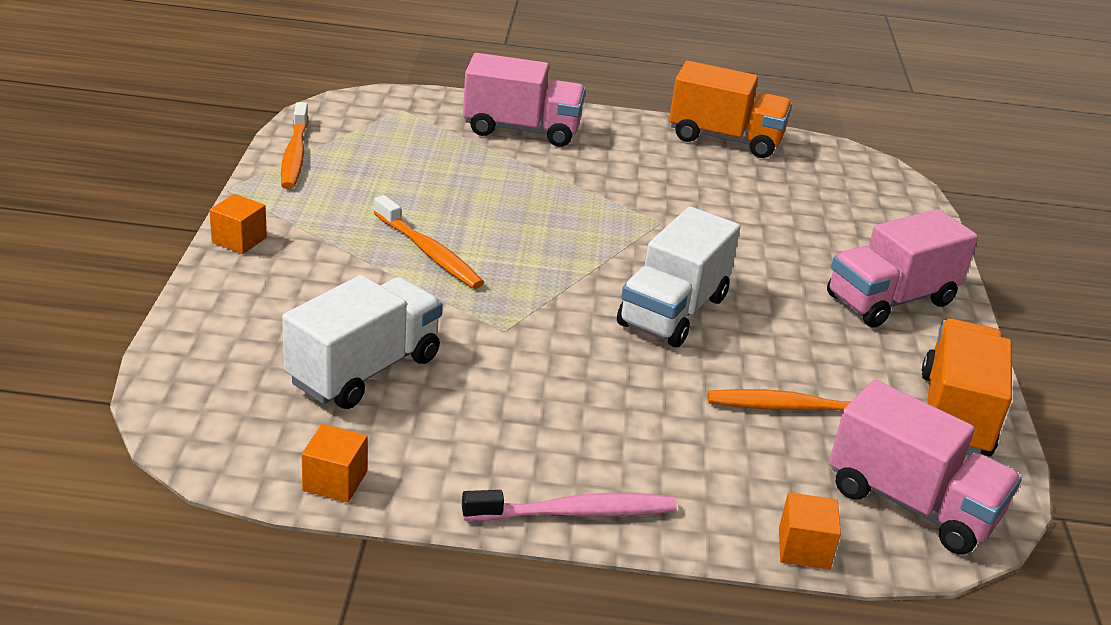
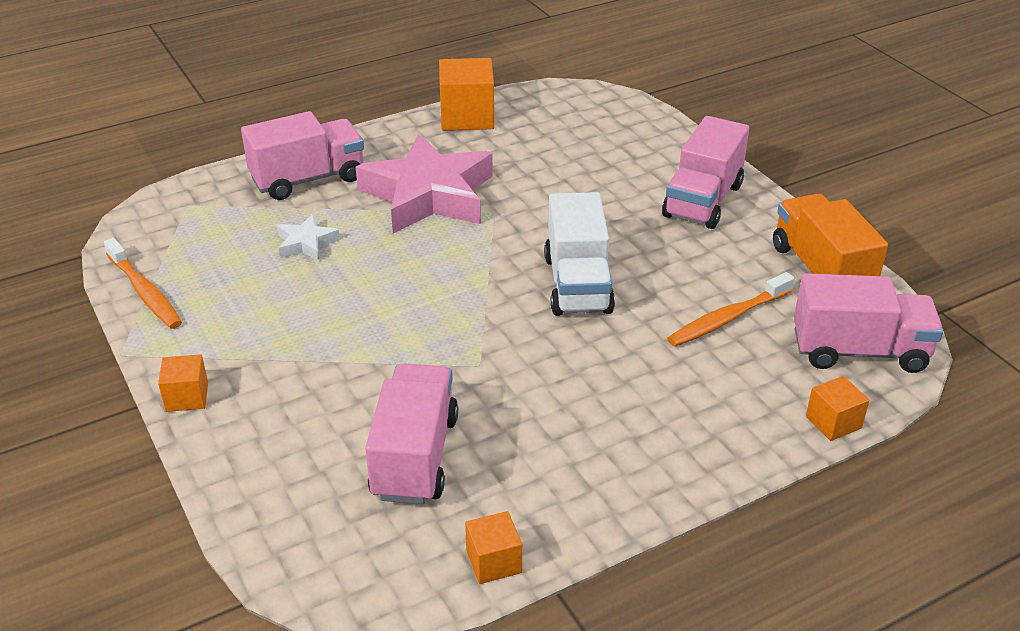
camera: 30 degrees left, 5 degrees up
white truck [282,275,443,409] -> pink truck [365,363,458,504]
orange toothbrush [374,195,484,289] -> none
pink toothbrush [462,490,677,521] -> none
orange truck [669,61,792,158] -> orange cube [439,58,494,131]
none -> white star [277,214,340,261]
none -> pink star [356,134,493,233]

